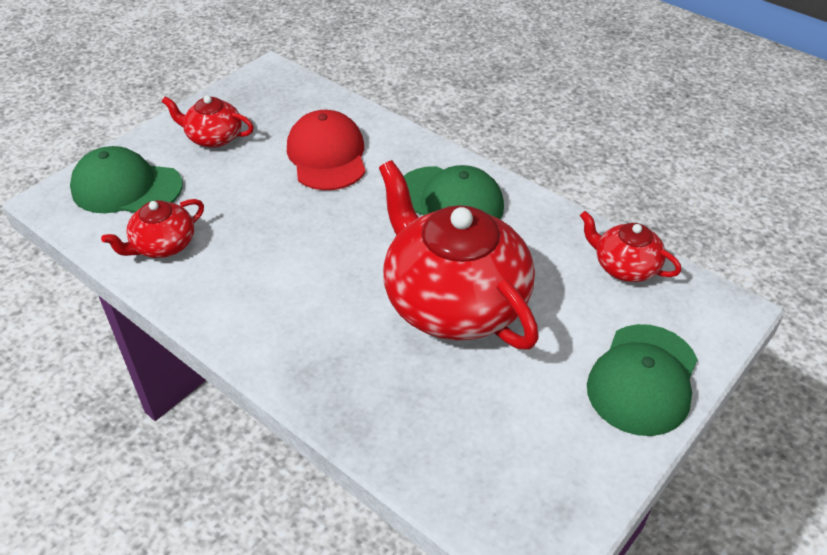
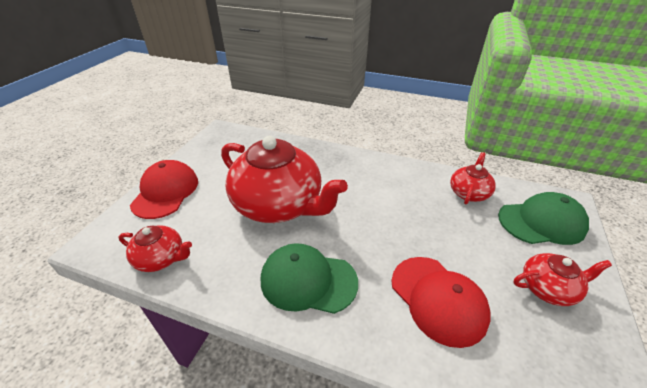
camera: 160 degrees right, 5 degrees down
green cap [587,324,698,436] -> red cap [130,160,198,219]

